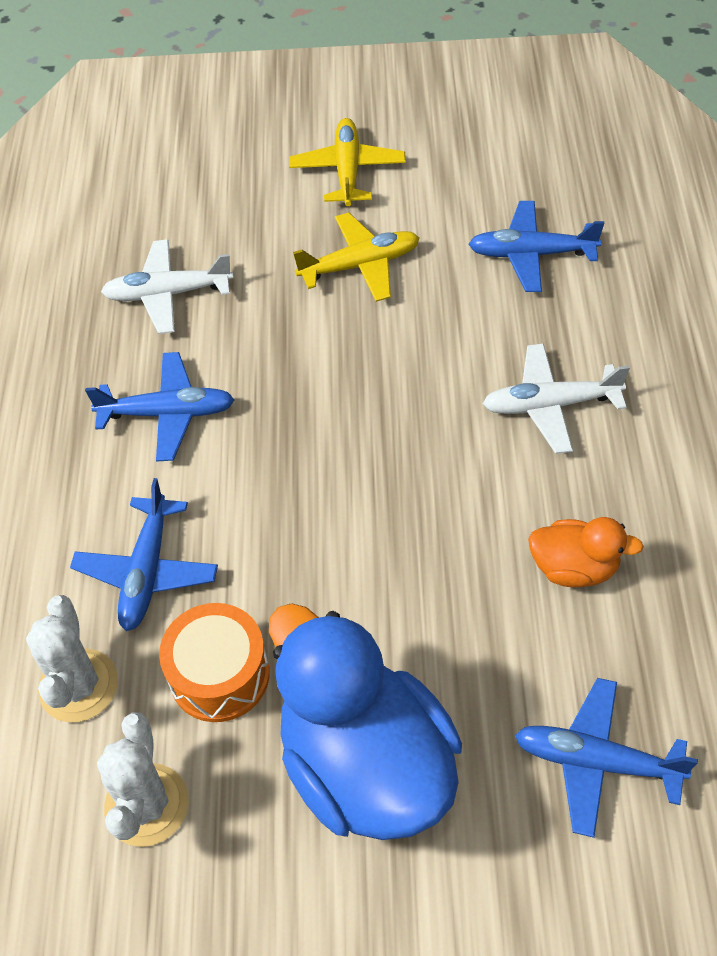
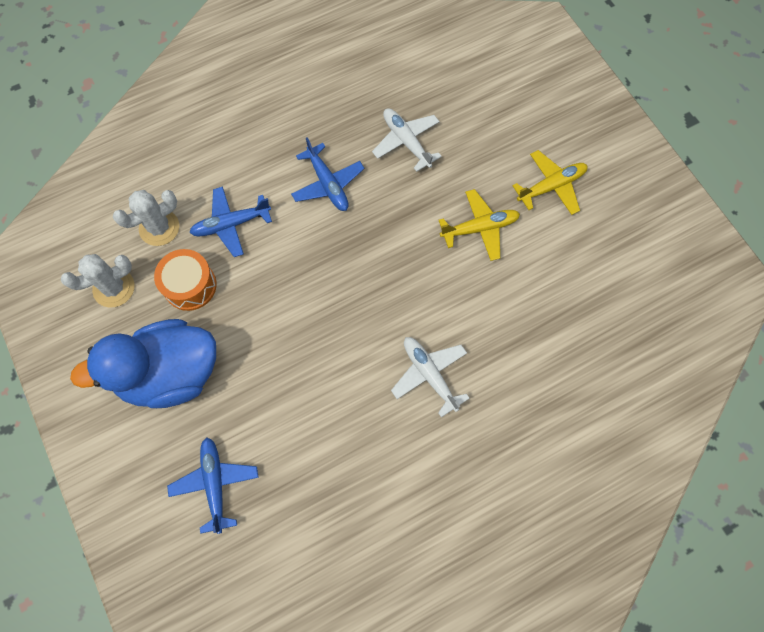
camera: 60 degrees right, 15 degrees up
blue duck [269,603,462,840] -> blue duck turned 135 degrees counterclockwise [70,319,216,408]
yellow plane [293,212,420,302] -> yellow plane turned 60 degrees counterclockwise [439,189,520,261]
blue plane [468,201,604,292] -> none
orange duck [528,517,644,587] -> none

